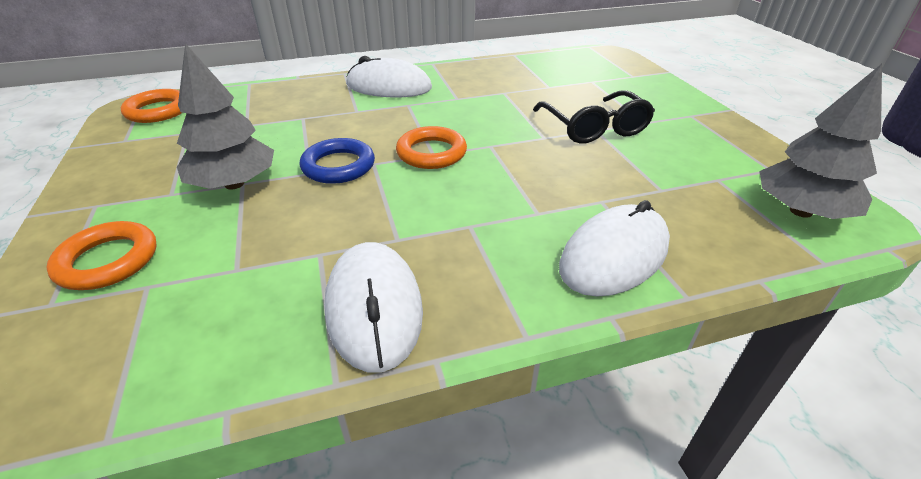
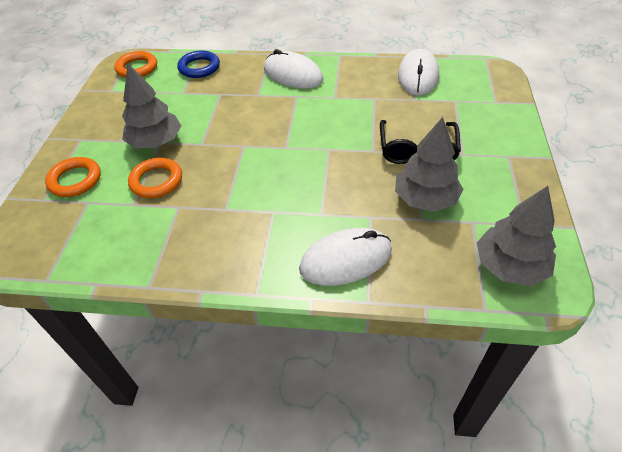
camera: 25 degrees right, 10 degrees up
blue ring [299,138,375,184] -> blue ring moved to [177,50,220,78]
white mouse [324,242,423,372] -> white mouse moved to [398,49,439,95]
orange ring [396,126,467,169] -> orange ring moved to [128,158,182,198]
none -> grey tree [395,117,463,212]

